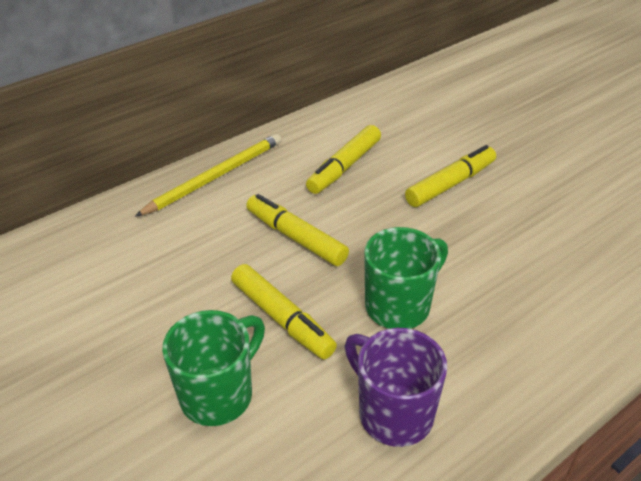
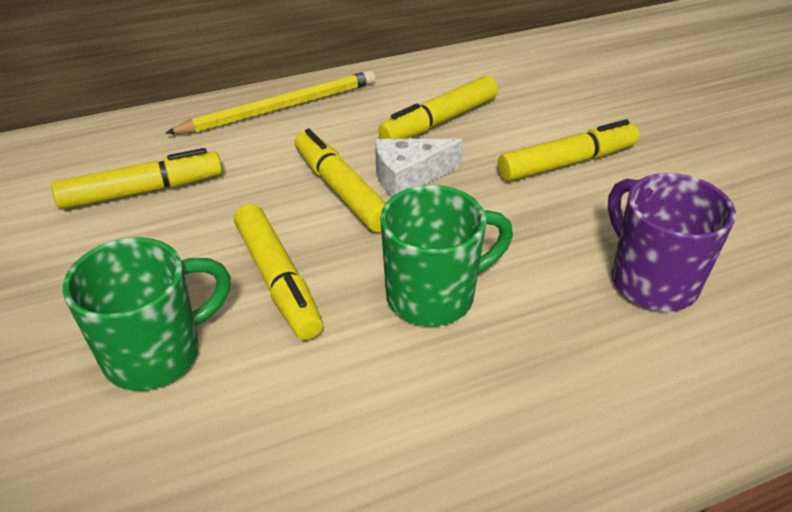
camera: 15 degrees right, 0 degrees up
purple mug [344,328,447,447] -> purple mug moved to [608,173,736,312]
none -> yellow marker [52,148,222,210]
none -> white cheese [375,139,463,197]

